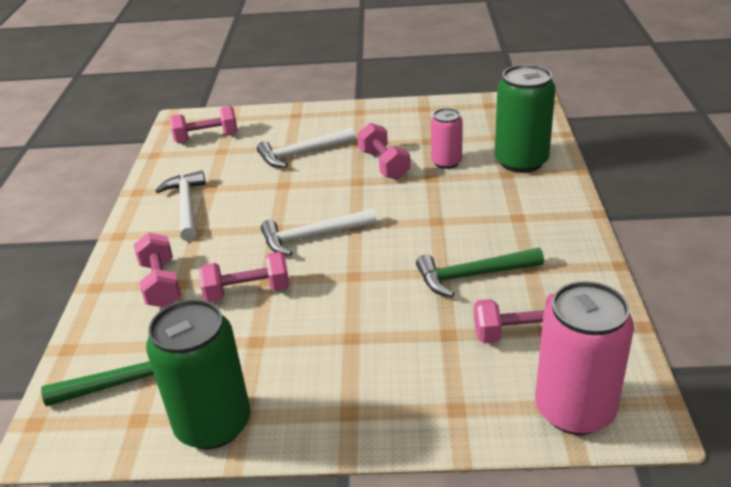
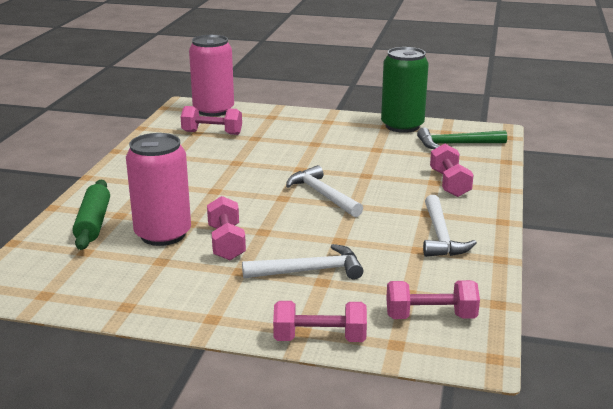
camera: 170 degrees left, 10 degrees down
pink dumbbell [199,252,290,302] -> pink dumbbell moved to [273,301,367,342]
white hammer [261,208,377,256] -> white hammer turned 120 degrees counterclockwise [286,165,363,217]
green hammer [416,248,544,297] -> none
pink can [431,108,463,169] -> pink can [126,133,191,246], size x1.73
green can [495,64,555,173] -> green rolling pin [73,180,110,250]

